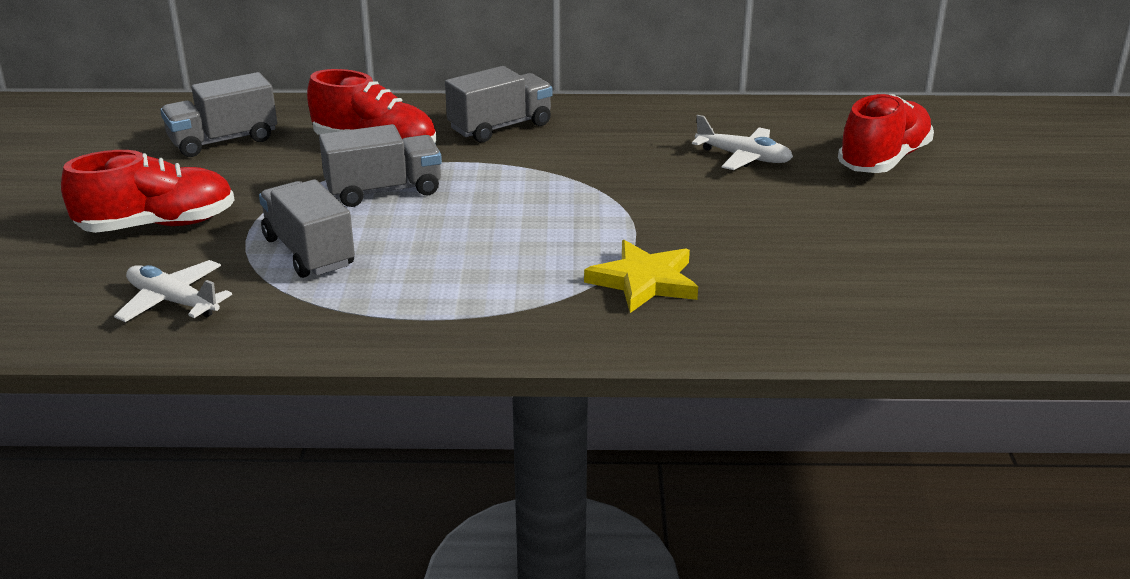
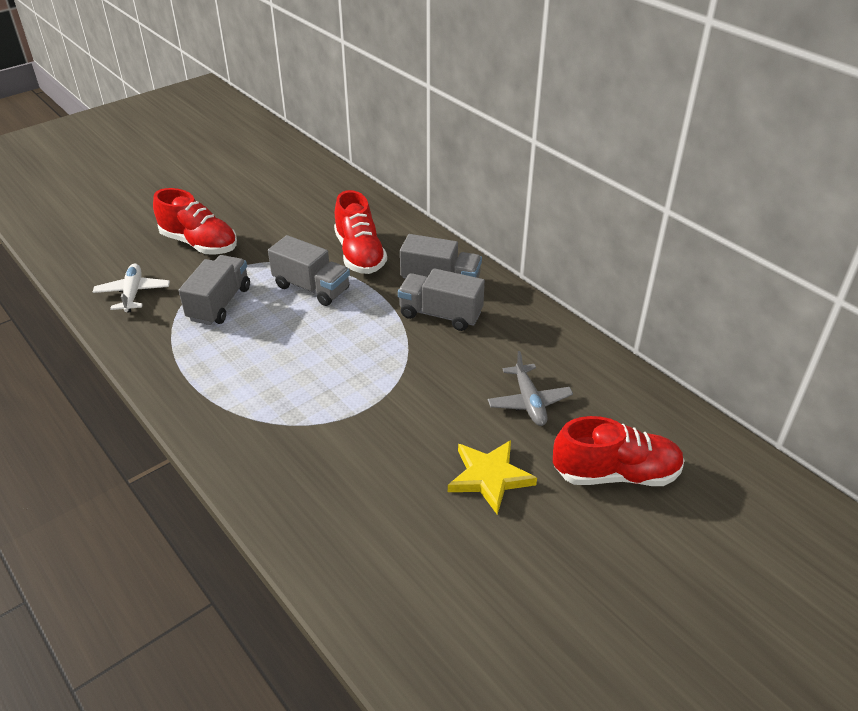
camera: 50 degrees right, 10 degrees up
grey truck [160,72,277,157] -> grey truck moved to [398,268,485,331]
yellow star [584,240,698,313] -> yellow star moved to [448,440,537,515]
white plane [692,115,793,170] -> grey plane [488,351,573,426]

